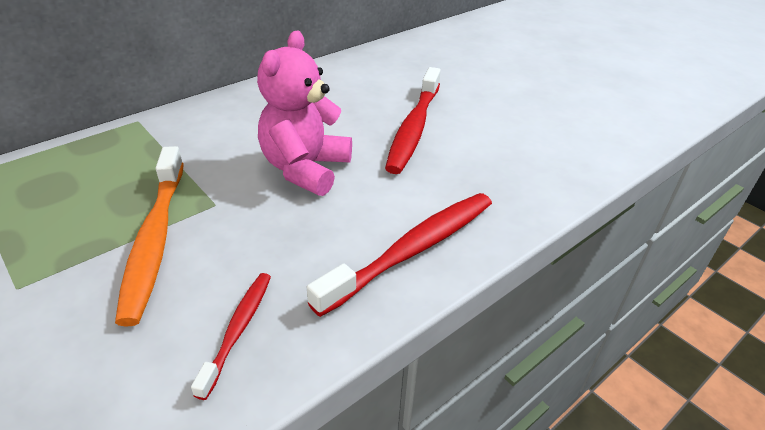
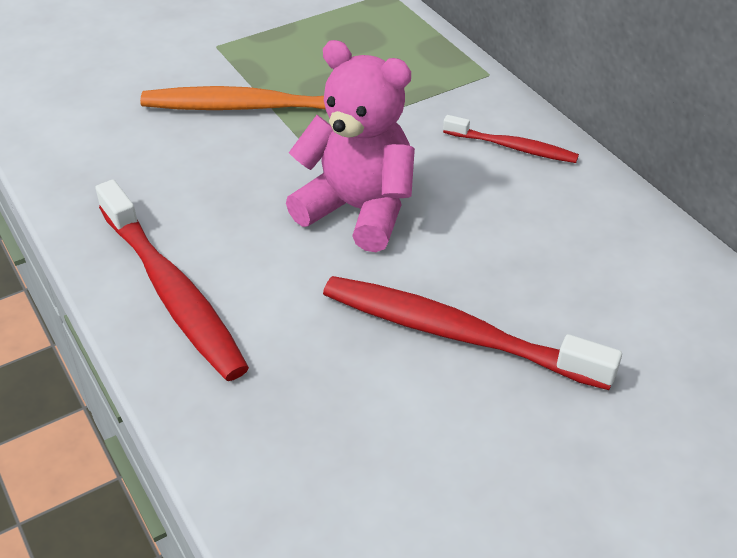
camera: 100 degrees right, 5 degrees up
red toothbrush [191,273,271,400] -> red toothbrush moved to [443,115,579,163]

